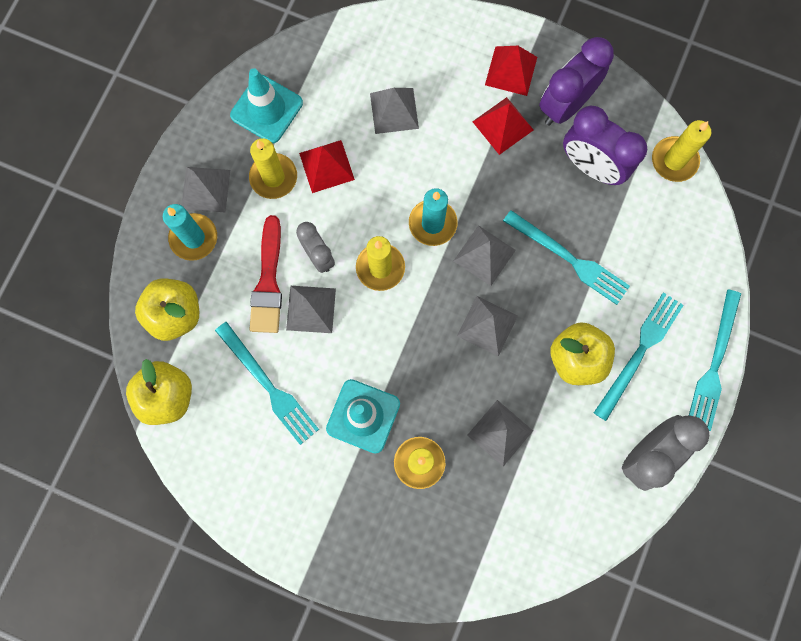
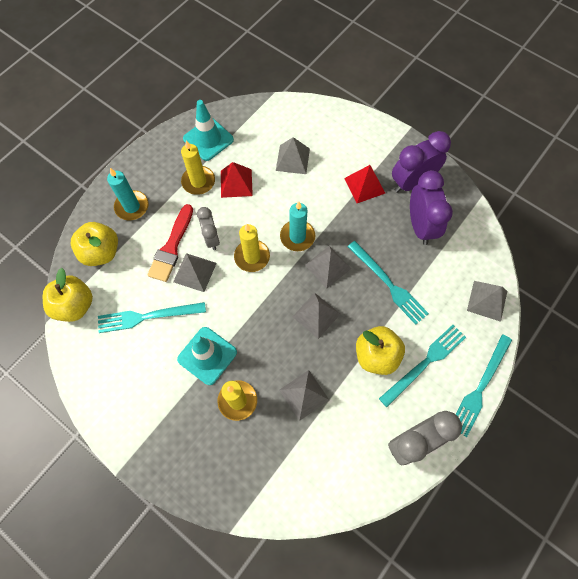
camera: 15 degrees right, 10 degrees down
grey pyramid [181,167,230,212] -> grey pyramid moved to [467,281,507,322]
turquoise fork [215,322,319,445] -> turquoise fork turned 105 degrees clockwise [98,302,206,333]
red pyramid [485,46,537,96] -> none
purple clock [563,106,647,185] -> purple clock turned 150 degrees counterclockwise [410,170,453,245]
yellow candle [652,120,711,182] -> none

